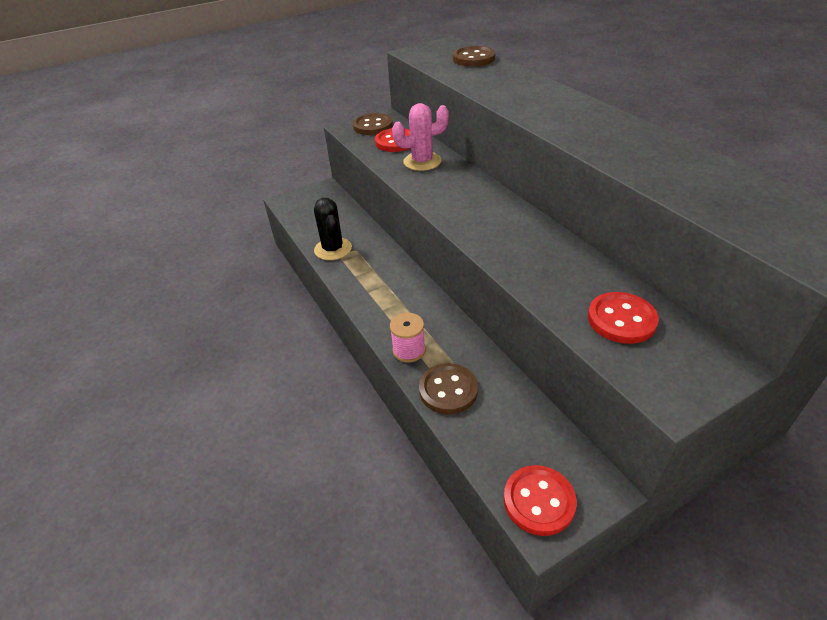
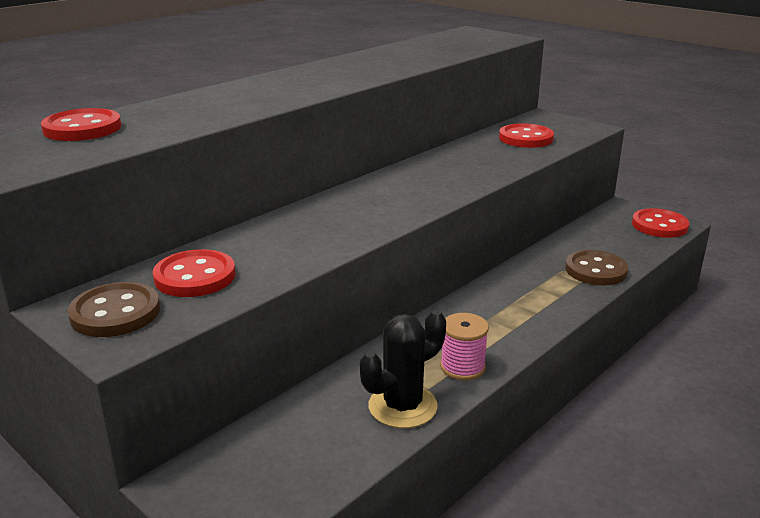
camera: 110 degrees left, 15 degrees down
pink spool [390,313,426,363] -> pink spool moved to [440,313,489,380]
pink cactus [392,103,449,171] -> none
brown button [453,46,496,66] -> red button [41,108,121,141]

